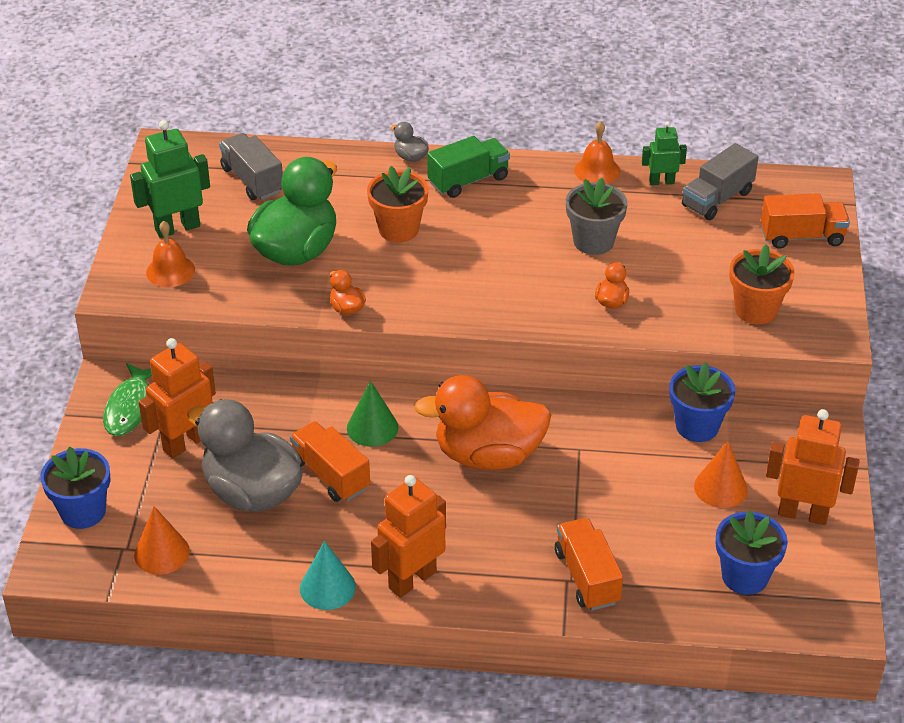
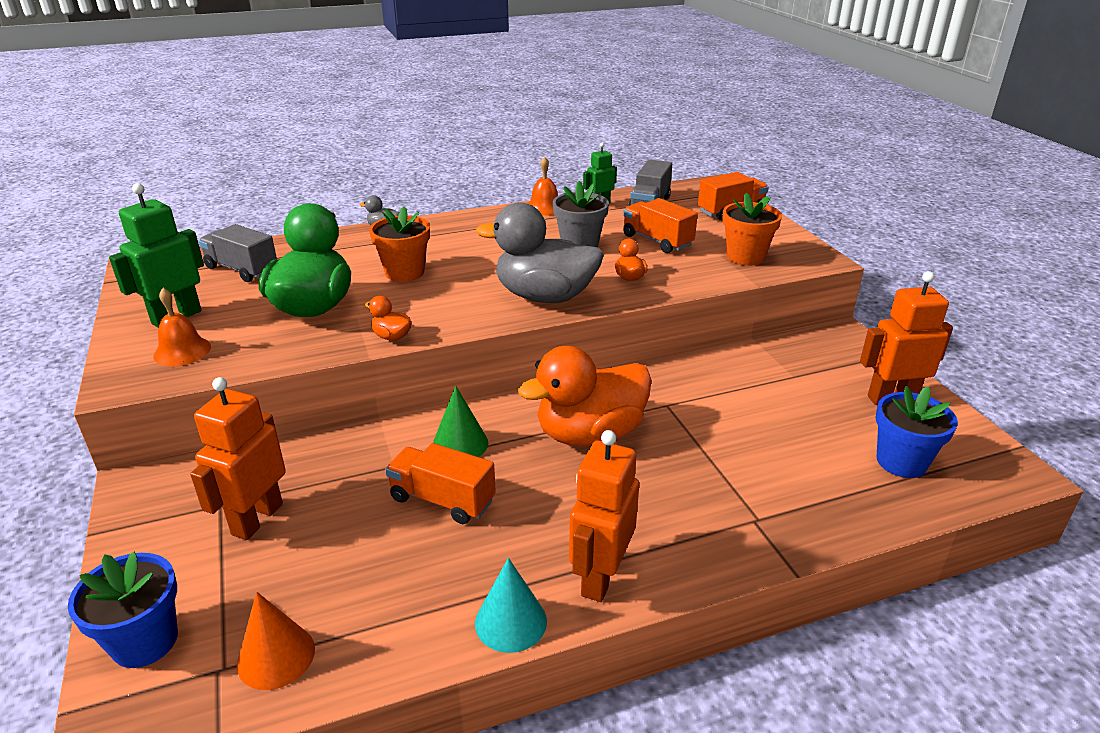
camera: 25 degrees left, 10 degrees down
green fish [103,363,152,436] -> none
grey duck [187,399,303,512] -> grey duck moved to [476,202,604,303]
green truck [427,136,510,198] -> none
orange truck [555,518,623,611] -> orange truck moved to [623,198,698,253]
blue flower pot [669,362,735,442] -> none
orange cone [694,441,748,508] -> none

